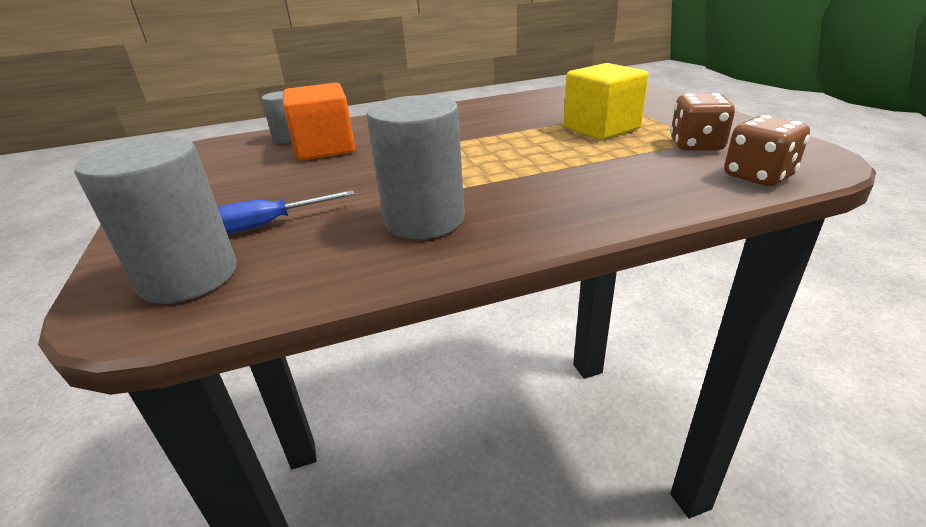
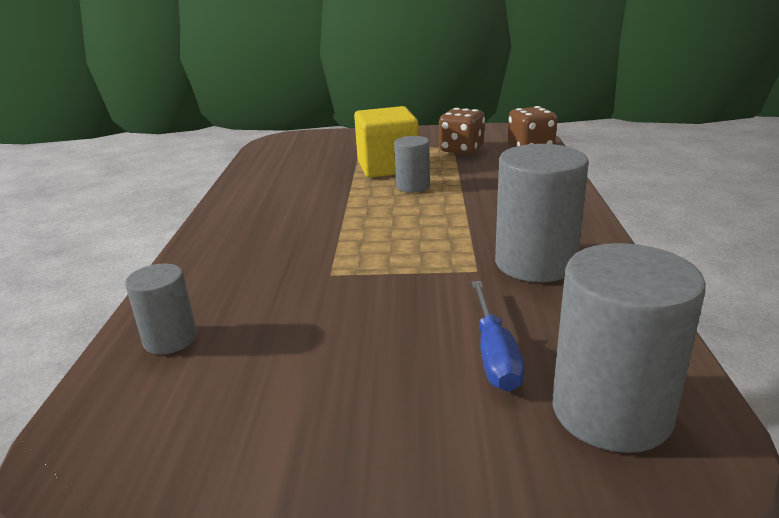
camera: 70 degrees left, 5 degrees down
orange cube [283,83,355,161] -> none
none -> grey cylinder [394,136,430,193]

